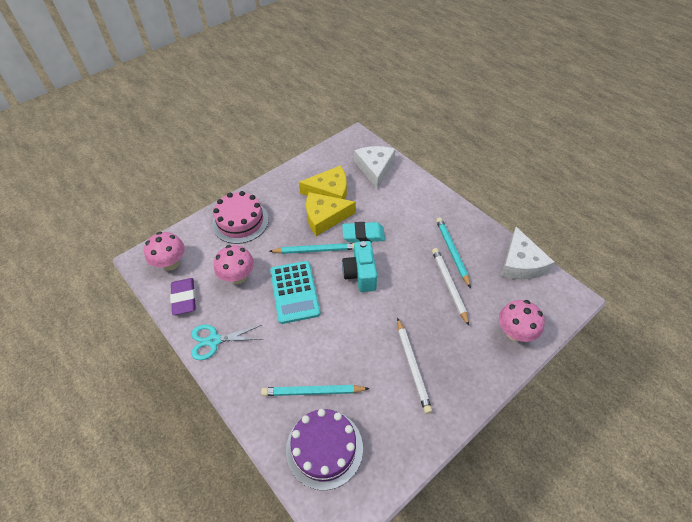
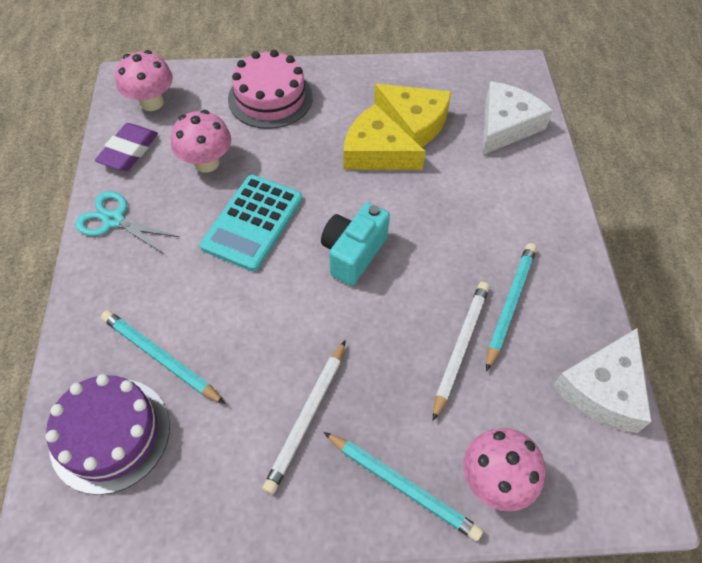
camera: 35 degrees right, 5 degrees up
turquoise pencil [269,243,354,254] -> turquoise pencil moved to [324,432,483,541]
turquoise eraser [342,222,385,243] -> none

